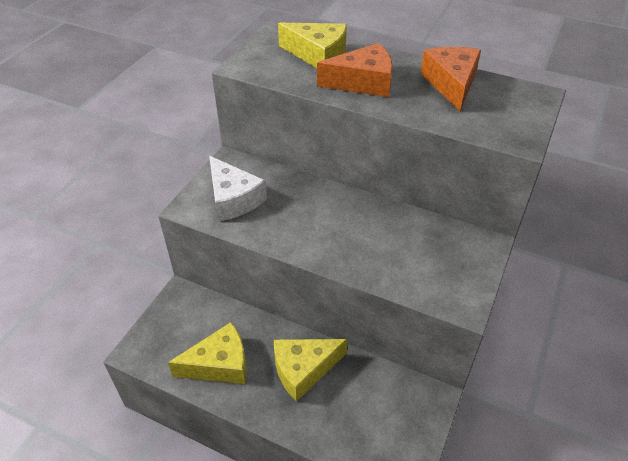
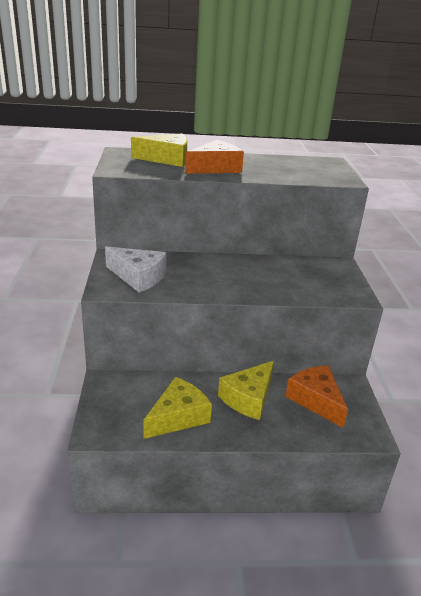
camera: 30 degrees left, 15 degrees down
orange cheese [421,47,481,111] -> orange cheese moved to [285,365,348,428]

